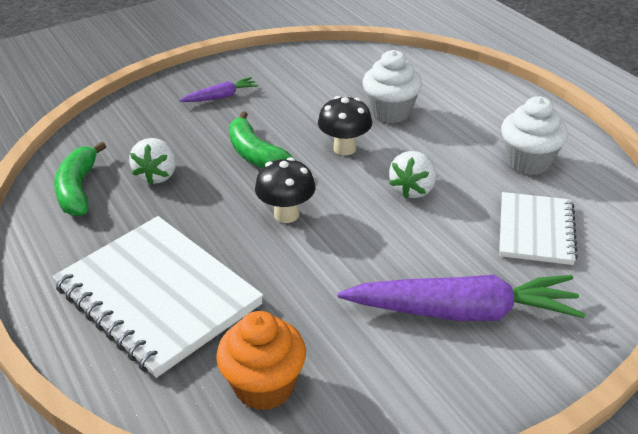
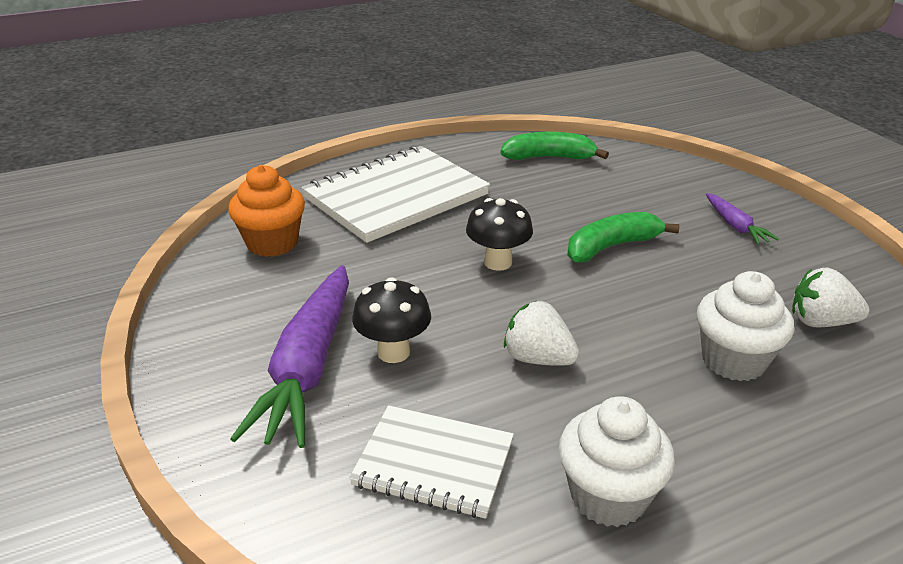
camera: 95 degrees right, 5 degrees down
white strawberry [129,138,176,185] -> white strawberry moved to [792,268,869,327]
black mushroom [318,96,372,155] -> black mushroom moved to [352,277,431,363]

